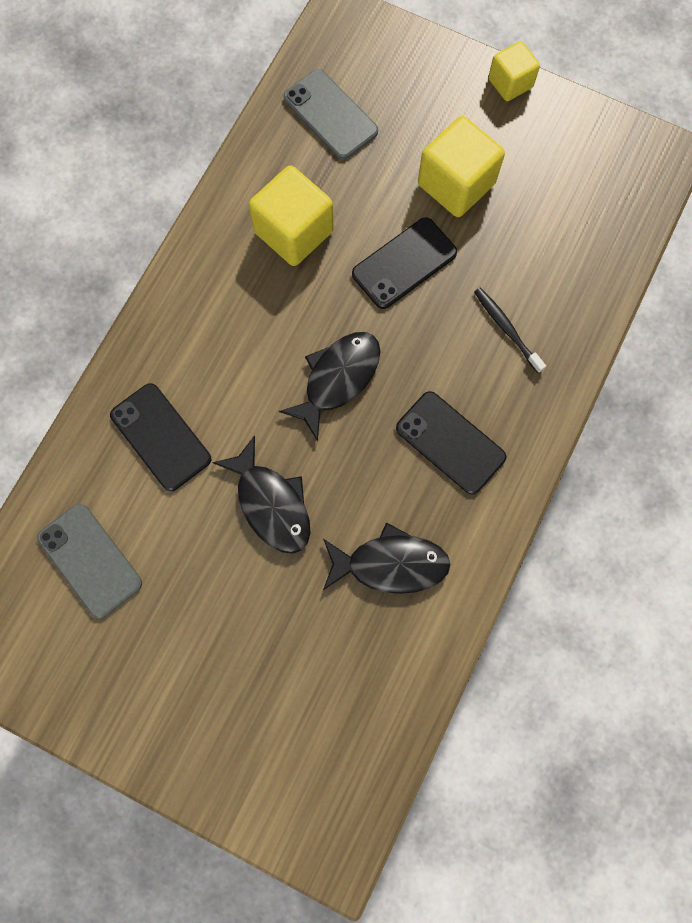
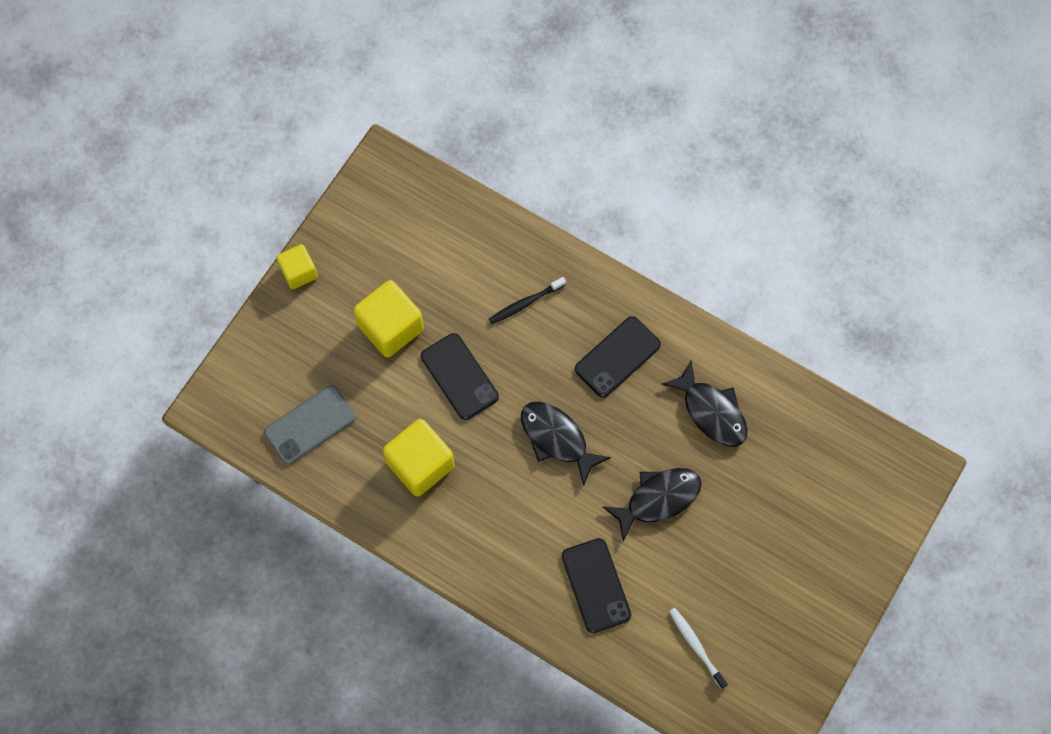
camera: 85 degrees left, 5 degrees down
grey phone [37,504,142,618] -> white toothbrush [669,608,728,689]
black phone [110,383,211,491] -> black phone turned 75 degrees counterclockwise [562,538,631,633]
black fish [323,522,451,594] -> black fish turned 135 degrees clockwise [661,361,748,447]

